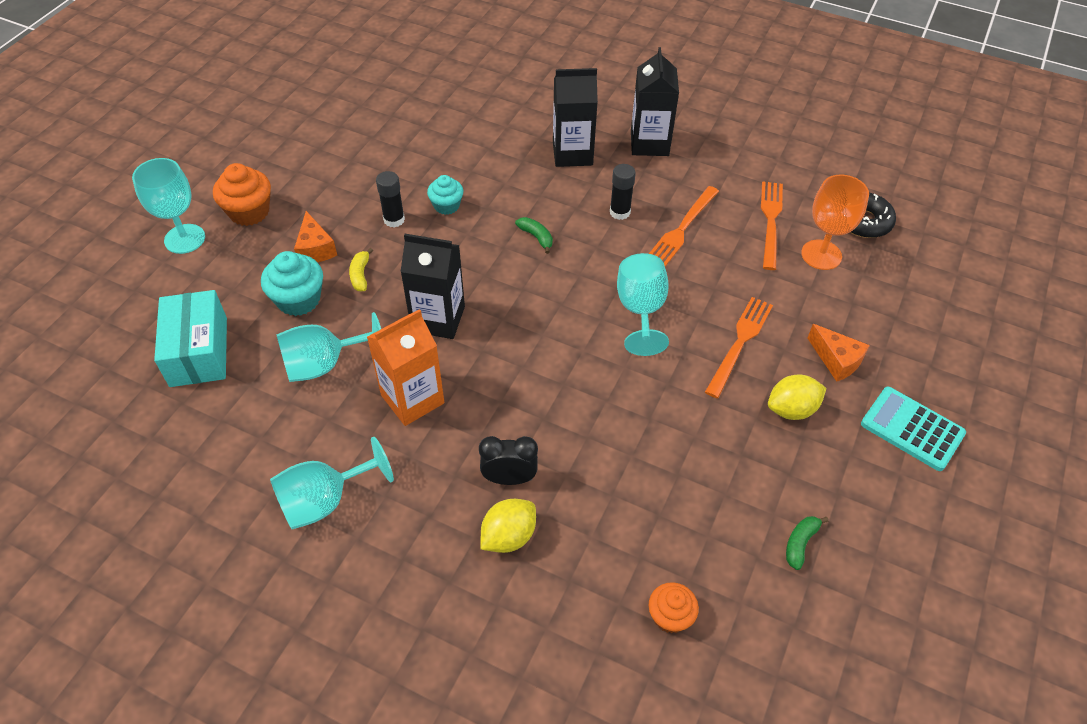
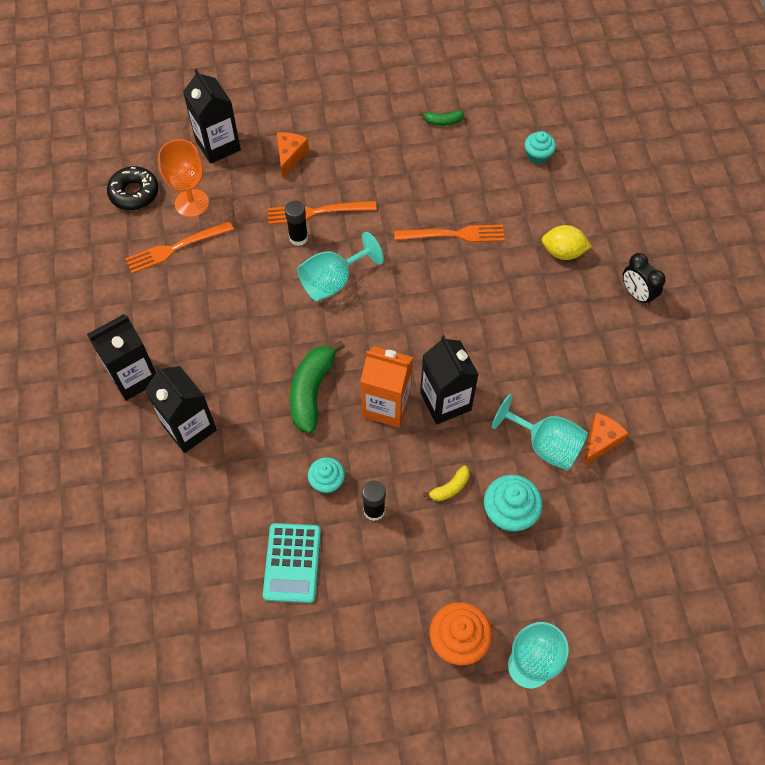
camera: 125 degrees left, 10 degrees up
turquoise box [154,290,227,387] -> none
turquoise goblet [270,437,394,529] -> none
orange cheese [294,211,337,262] -> orange cheese moved to [583,413,629,466]
orange carton [367,309,445,426] -> orange carton moved to [360,346,413,428]
black clock [479,436,538,485] -> black clock moved to [623,253,666,306]
green banana [515,217,553,254] -> green banana [290,341,345,433], size x2.02
black glue stick [610,164,636,220] -> black glue stick moved to [285,201,308,246]
orange fork [649,186,719,267] -> orange fork moved to [394,225,505,242]
orange cupcake [649,582,699,633] -> turquoise cupcake [525,131,556,165]
yellow lemon [768,374,826,420] -> none
turquoise calculator [861,387,966,471] -> turquoise calculator moved to [263,523,321,603]
none -> black carton [183,69,241,164]

